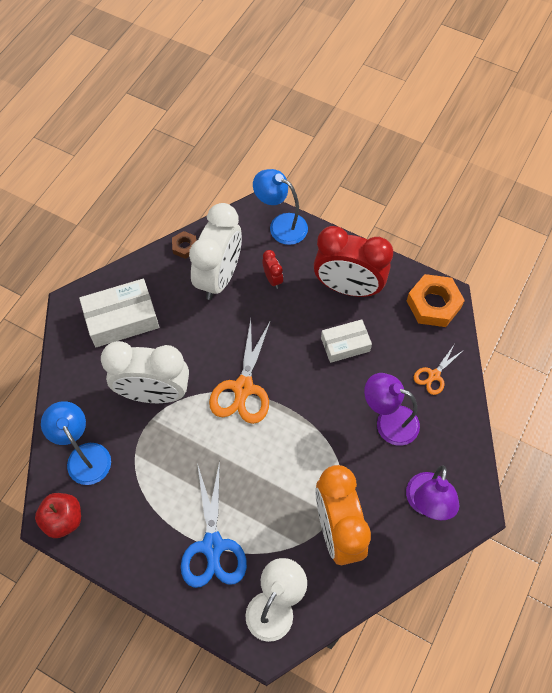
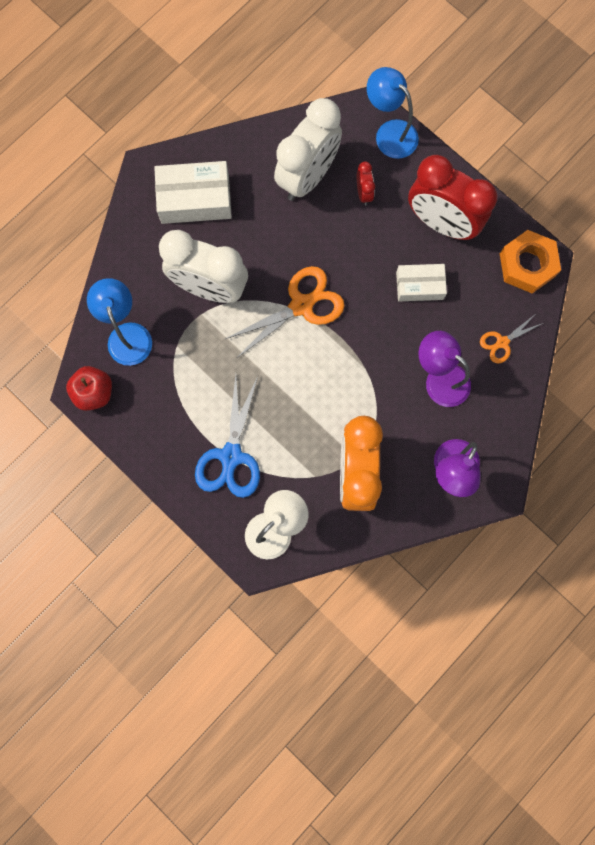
camera: 15 degrees right, 15 degrees up
brown nut [172,231,197,259] -> none
orange scissors [209,319,271,424] -> orange scissors turned 150 degrees counterclockwise [225,266,345,358]

